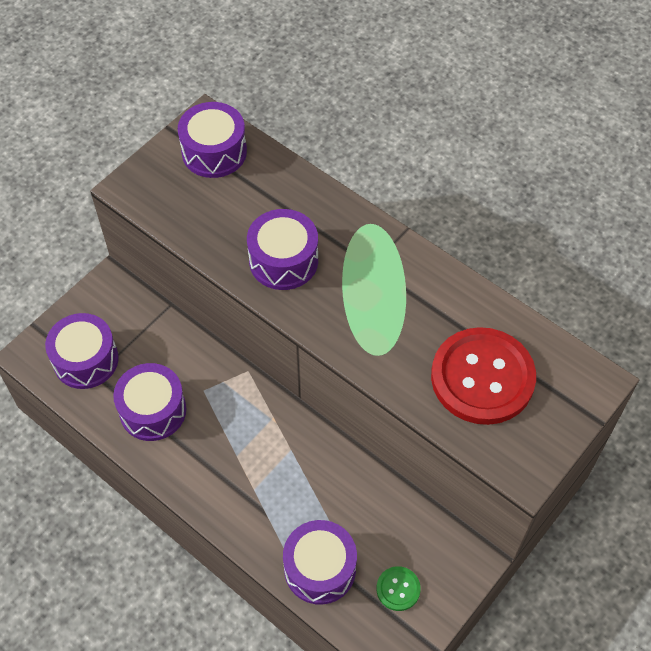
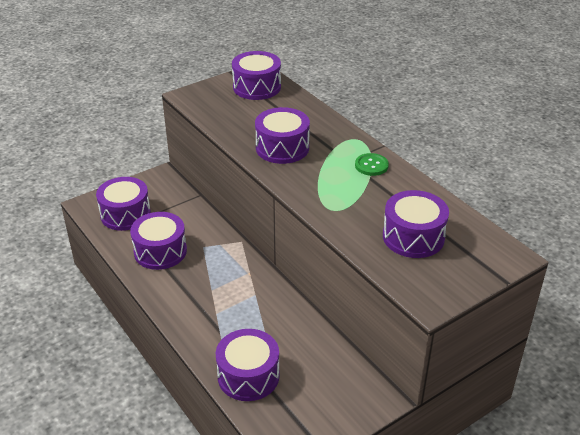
camera: 15 degrees right, 20 degrees down
green button [377,566,421,611] -> green button moved to [355,153,389,176]
red button [431,327,536,425] -> purple drum [383,190,449,258]

